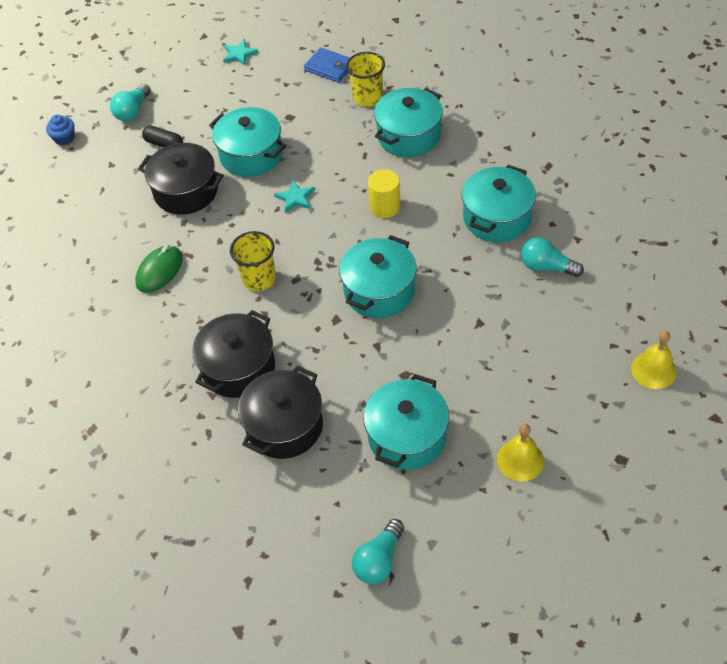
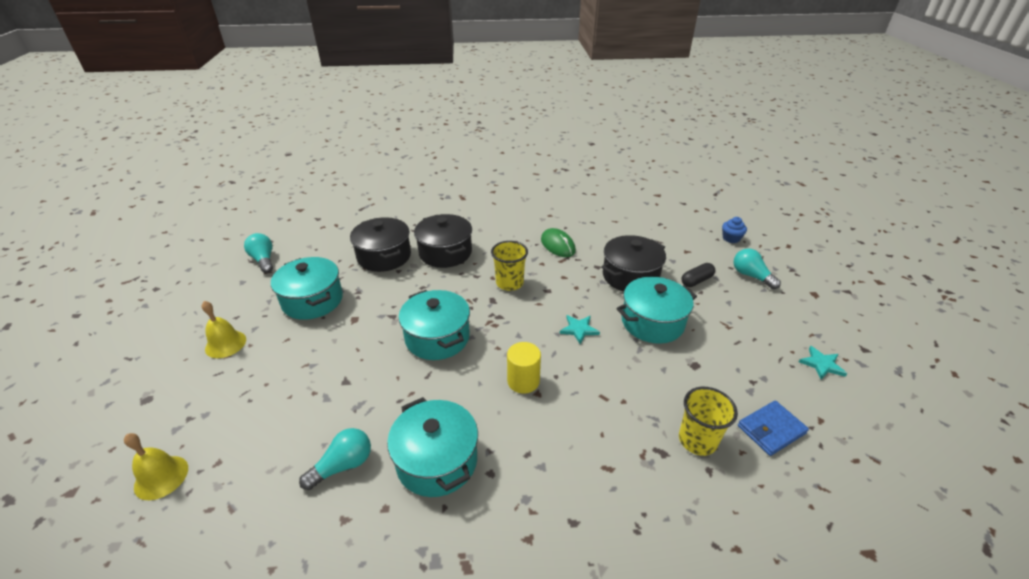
camera: 115 degrees right, 15 degrees down
turquoise pot [374,88,443,157] -> none

